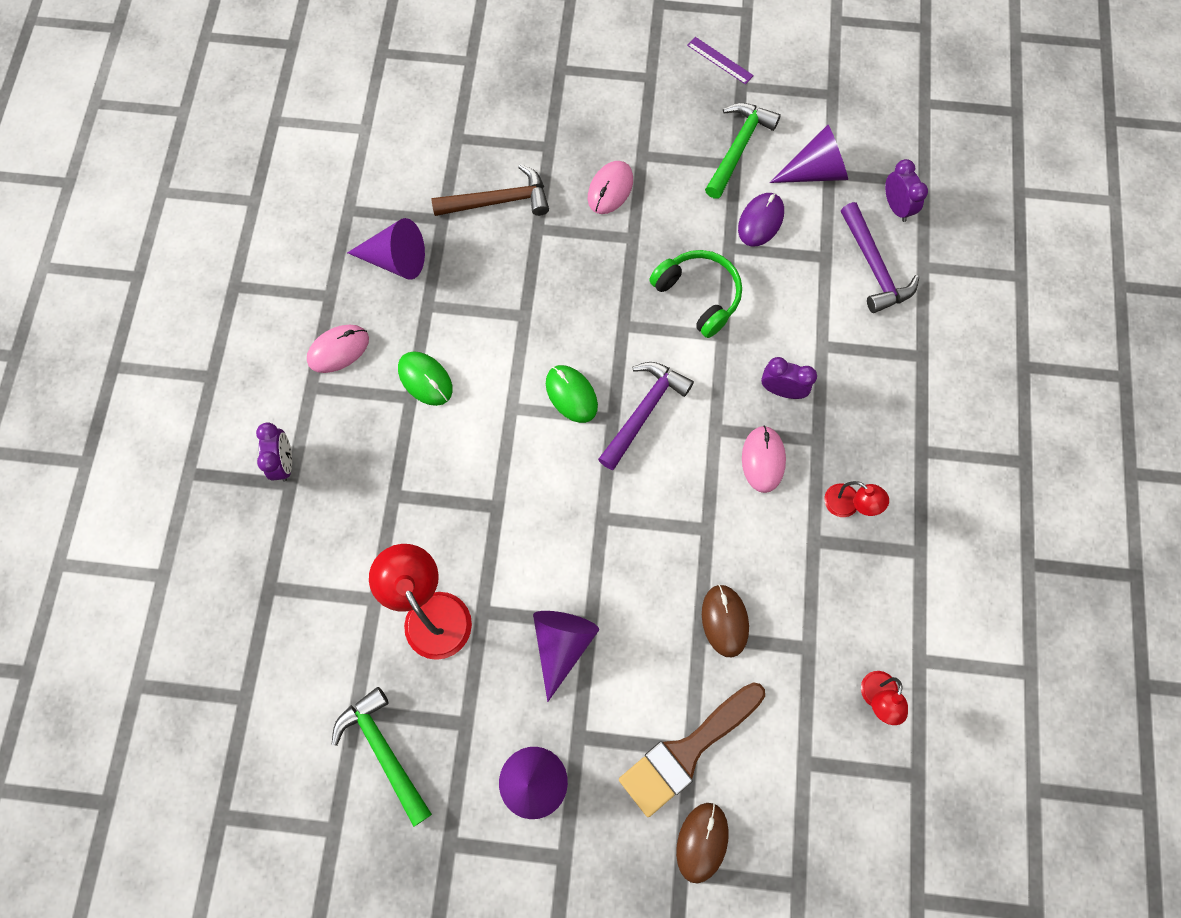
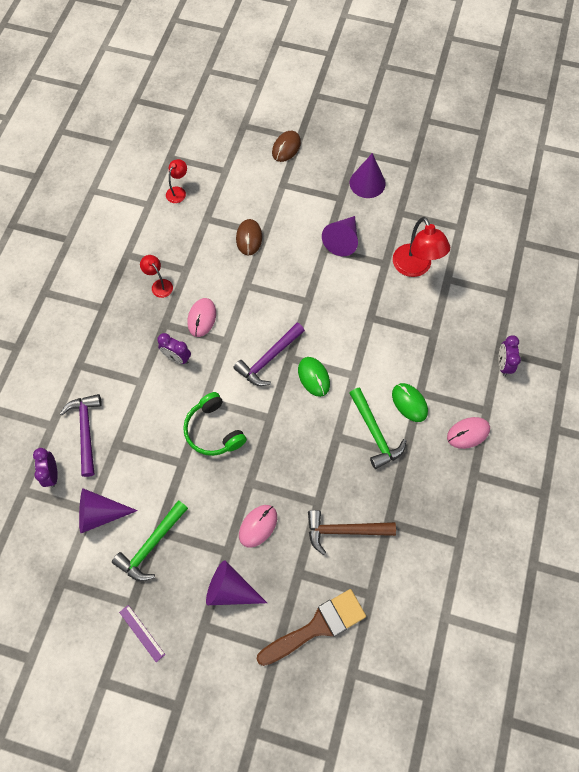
camera: 170 degrees left, 5 degrees down
green hammer [331,687,432,827] -> green hammer moved to [349,388,407,469]
purple cone [347,218,425,280] -> purple cone moved to [206,560,267,605]
brown brush [619,682,765,817] -> brown brush moved to [256,589,366,666]
purple mouse [738,193,784,247] -> none

